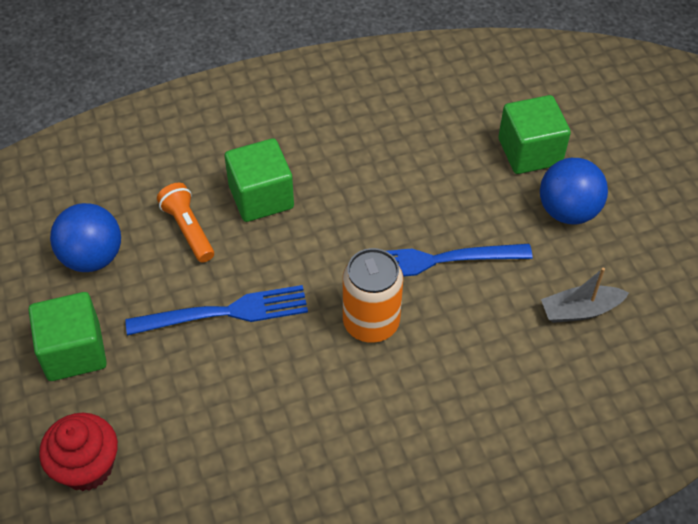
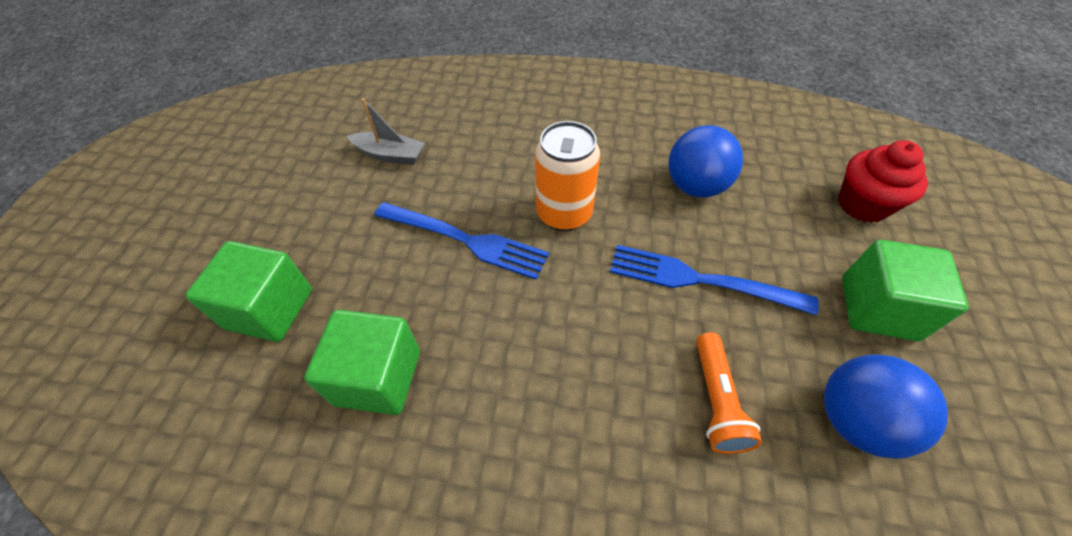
camera: 150 degrees left, 0 degrees up
green cube [225,138,294,222] -> green cube moved to [304,310,420,415]
blue ball [540,158,608,225] -> blue ball moved to [668,125,743,198]

